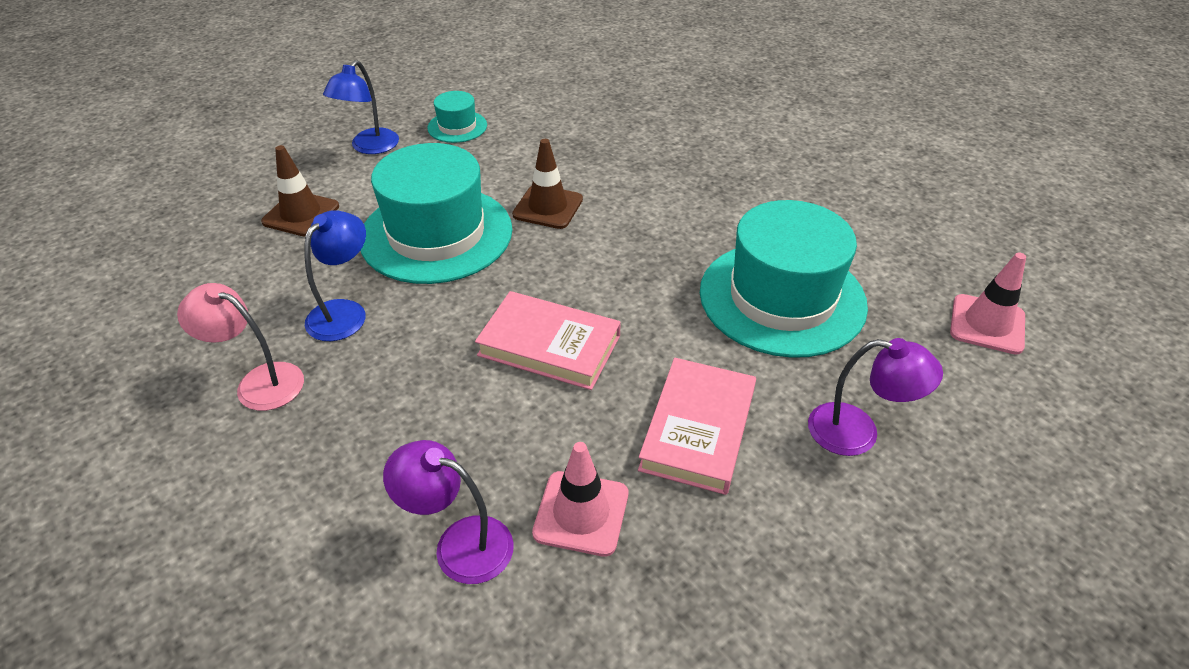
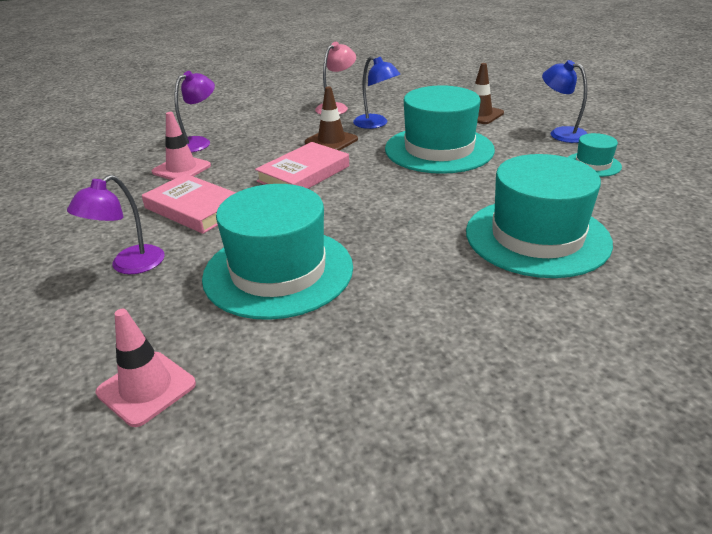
camera: 110 degrees right, 10 degrees down
brown traffic cone [512,139,583,229] -> brown traffic cone moved to [305,87,358,151]
none -> turquoise hat [466,154,613,278]

